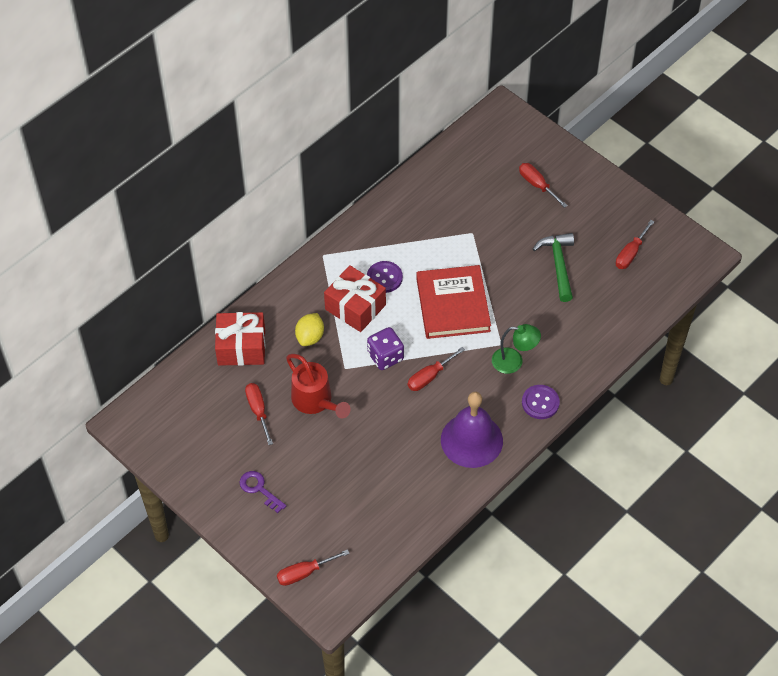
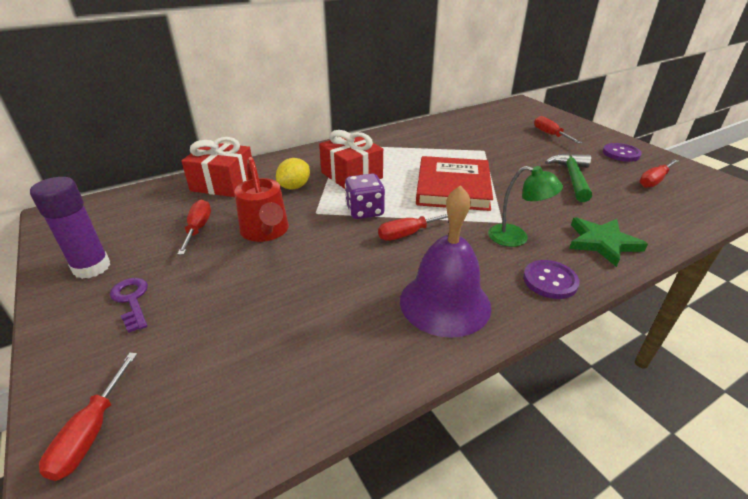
camera: 15 degrees right, 20 degrees down
red screwdriver [277,549,350,586] -> red screwdriver turned 75 degrees counterclockwise [39,353,137,481]
purple button [367,261,403,293] -> purple button moved to [603,143,642,162]
none -> purple glue stick [30,177,110,279]
none -> green star [569,217,648,267]

